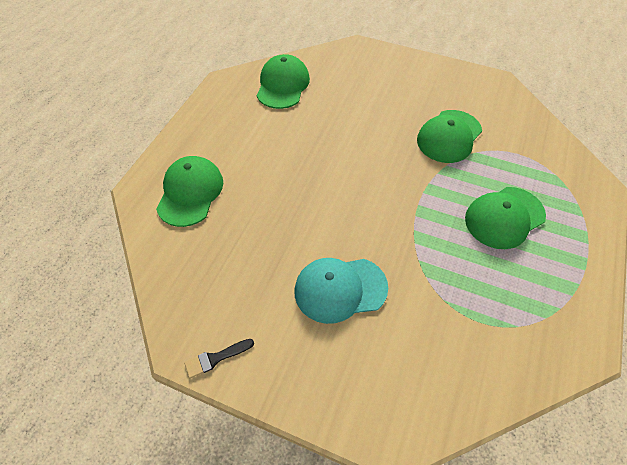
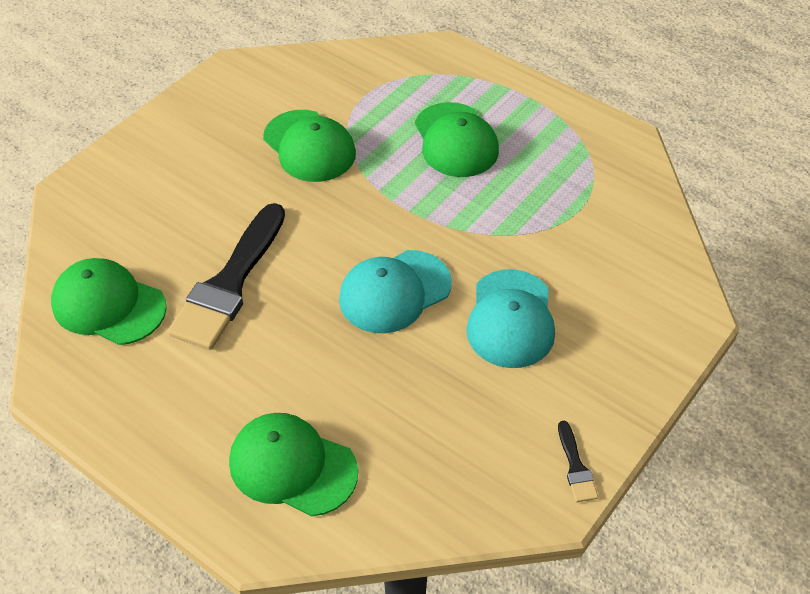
camera: 75 degrees left, 5 degrees down
none -> black brush [168,203,285,350]
none -> turquoise cap [339,250,452,333]

